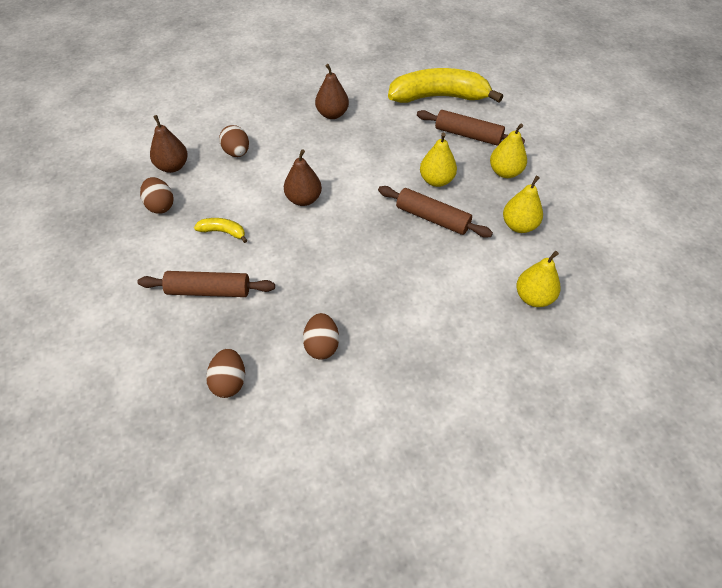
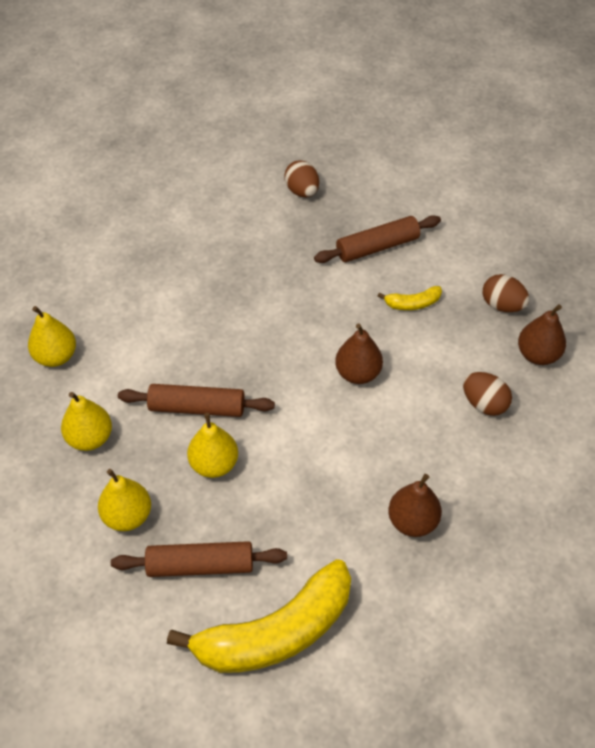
camera: 155 degrees right, 0 degrees up
brown egg [303,313,339,360] -> none

